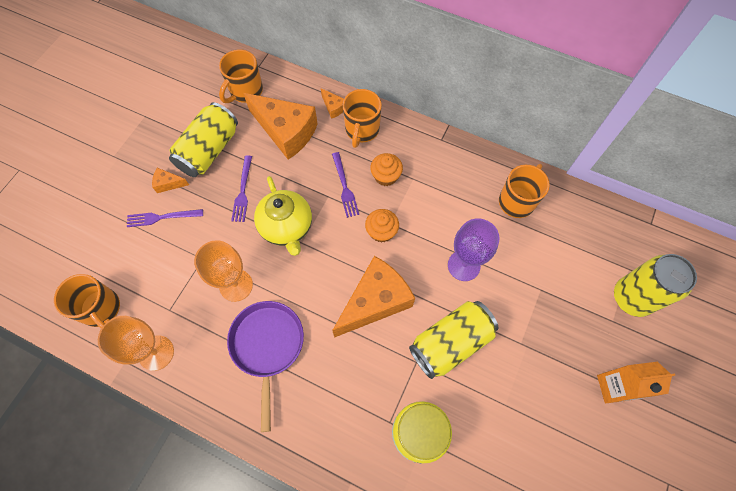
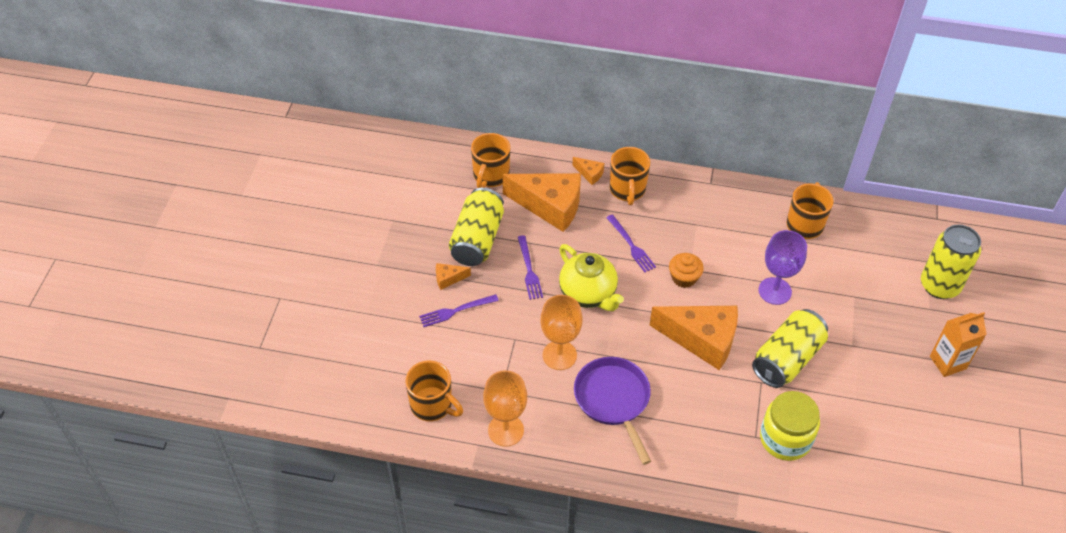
camera: 15 degrees left, 15 degrees down
orange cheese [332,256,415,338] -> orange cheese turned 75 degrees clockwise [650,306,738,370]
orange cupcake [370,153,403,186] -> none

